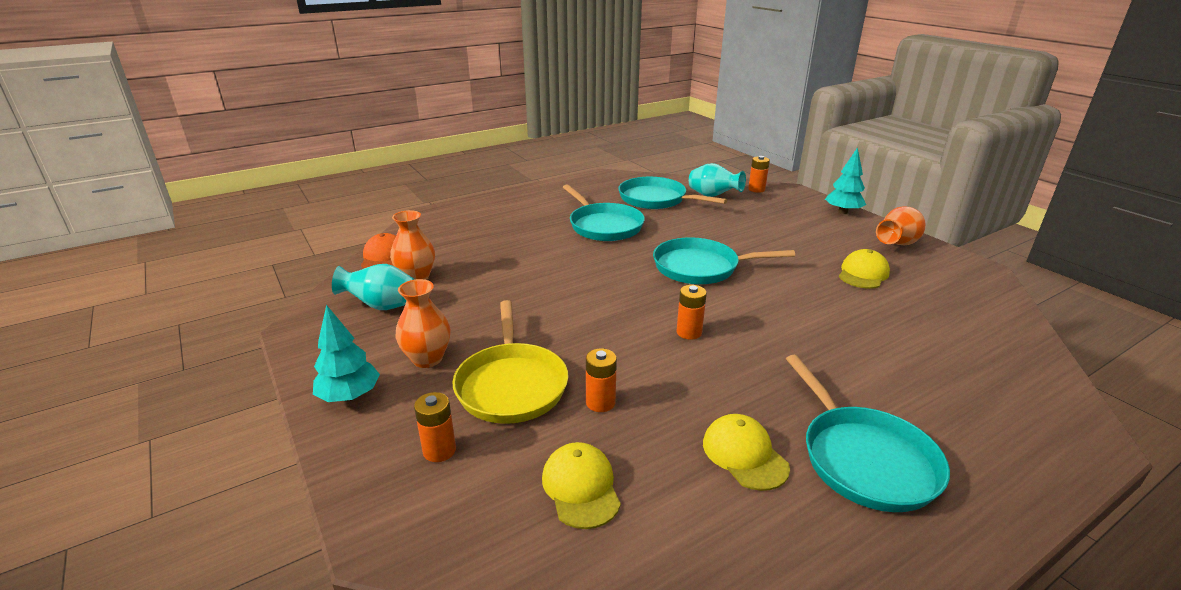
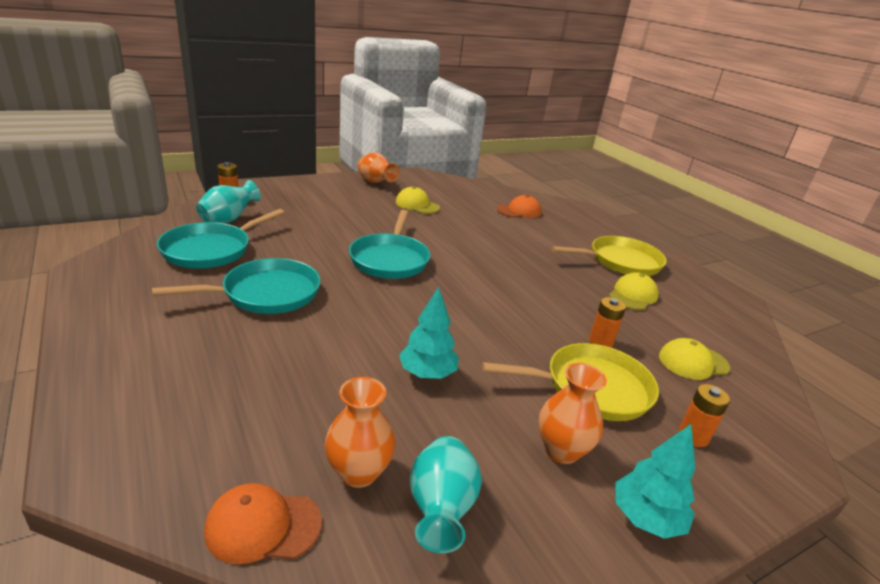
camera: 90 degrees left, 0 degrees up
orange battery [677,285,707,340] -> none
yellow cap [703,414,790,491] -> yellow cap turned 150 degrees clockwise [609,272,659,310]
turquoise pan [786,355,950,512] -> yellow pan [551,236,667,276]
turquoise tree [825,147,866,214] -> turquoise tree moved to [399,287,459,379]
none -> orange cap [497,195,541,218]

